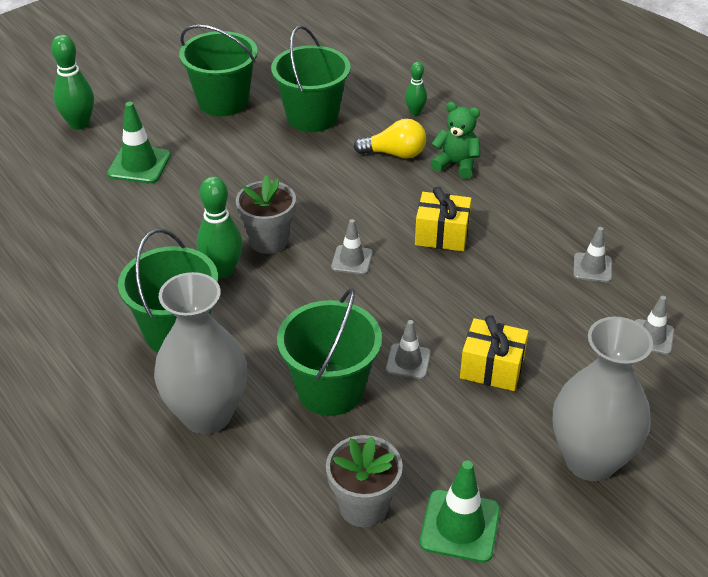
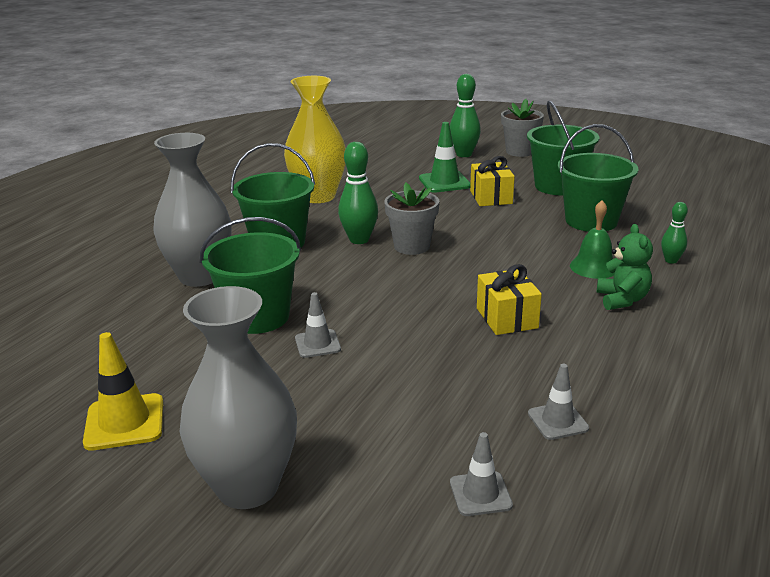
camera: 65 degrees right, 15 degrees down
grey flower pot [326,435,403,527] -> grey flower pot moved to [501,99,544,157]
grey traffic cone [331,219,373,275] -> none
yellow light bulb [353,119,426,159] -> green bell [570,200,615,279]
green traffic cone [420,460,500,563] -> yellow traffic cone [83,332,163,451]
yellow gift [460,315,529,391] -> yellow gift moved to [470,156,515,206]
none -> yellow vase [284,76,346,203]

